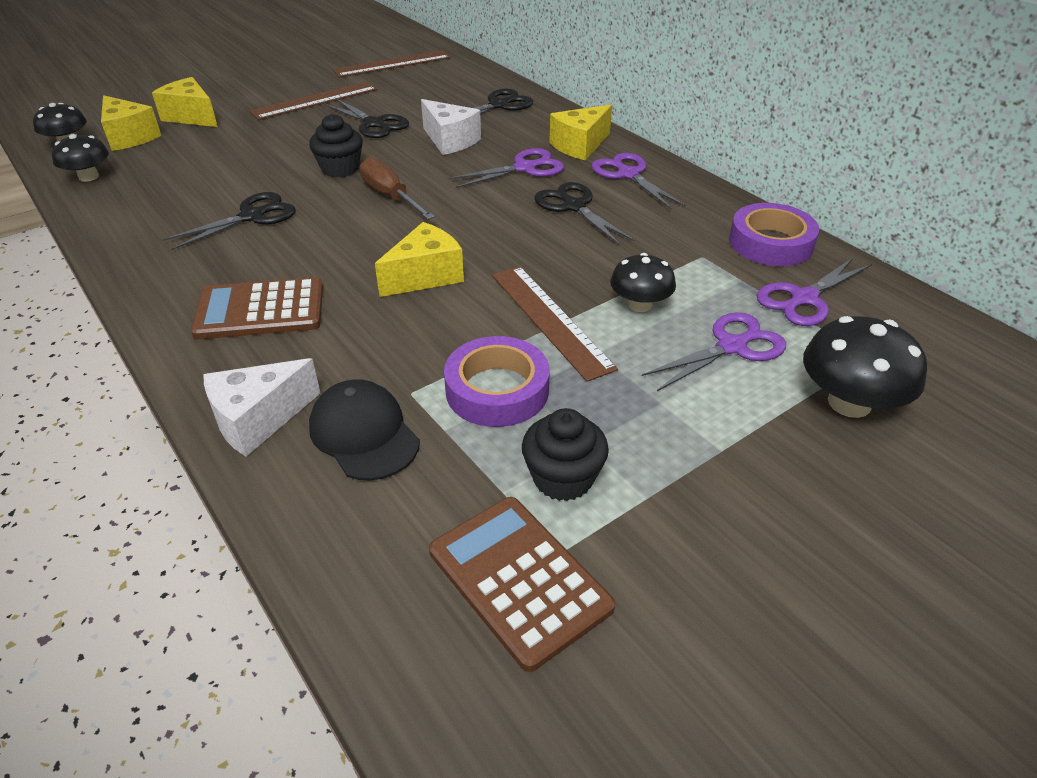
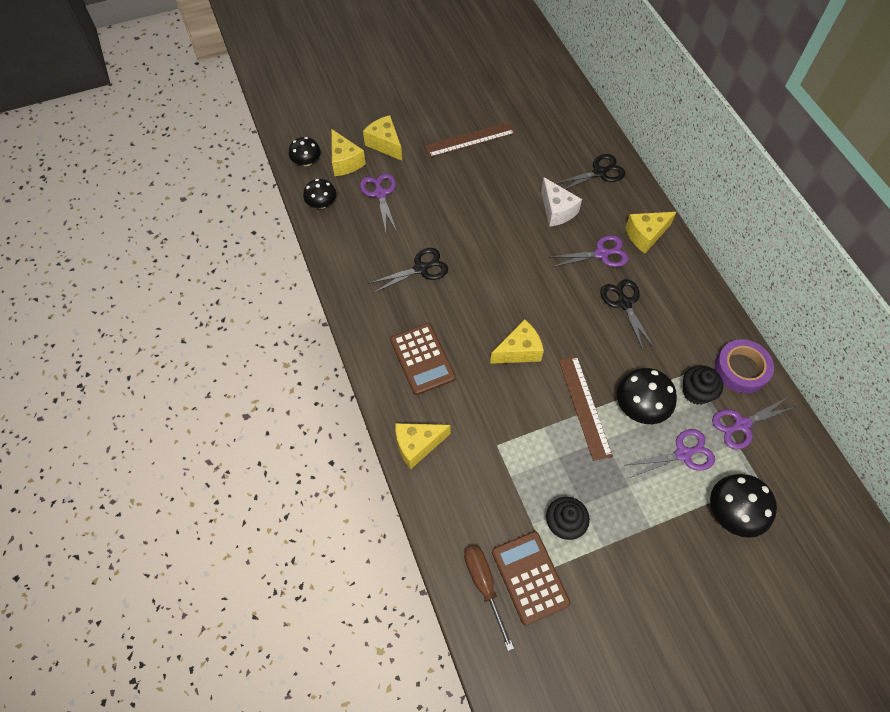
camera: 15 degrees right, 20 degrees up
brown calculator [191,277,323,339] -> brown calculator turned 120 degrees counterclockwise [390,323,456,395]
white cheese [203,358,320,456] -> yellow cheese [395,423,451,469]
black cupcake [309,114,363,177] -> black cupcake moved to [683,365,723,405]
black cap [309,379,420,480] -> none
black scissors [324,99,409,138] -> none
brown ruler [333,50,451,77] -> none
brown screwdriver [360,157,435,220] -> brown screwdriver moved to [464,545,514,651]
purple tape [444,336,550,427] -> none
purple scissors [591,153,686,209] -> purple scissors moved to [360,173,397,232]
black mushroom [610,253,676,312] -> black mushroom [617,368,677,424], size x1.52

